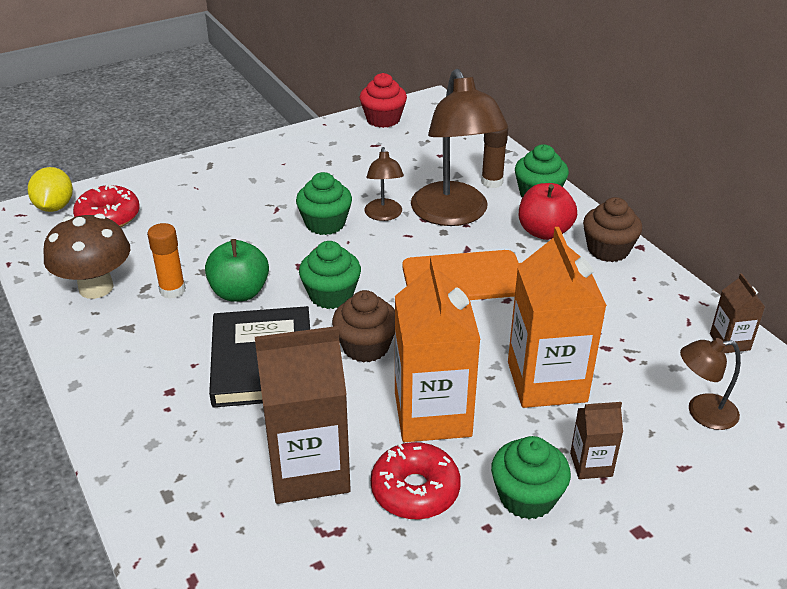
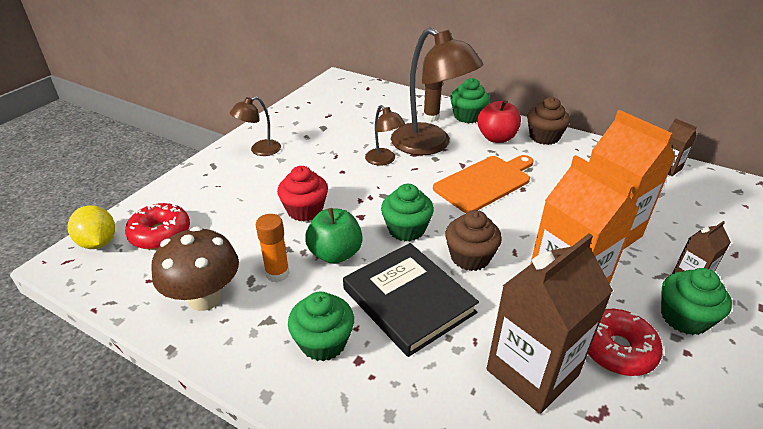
camera: 30 degrees left, 0 degrees up
green cupcake [296,172,352,235] -> green cupcake moved to [288,292,354,361]
red cupcake [359,73,407,128] -> red cupcake moved to [277,166,328,222]
brown lamp [680,338,741,430] -> brown lamp moved to [230,96,281,156]

